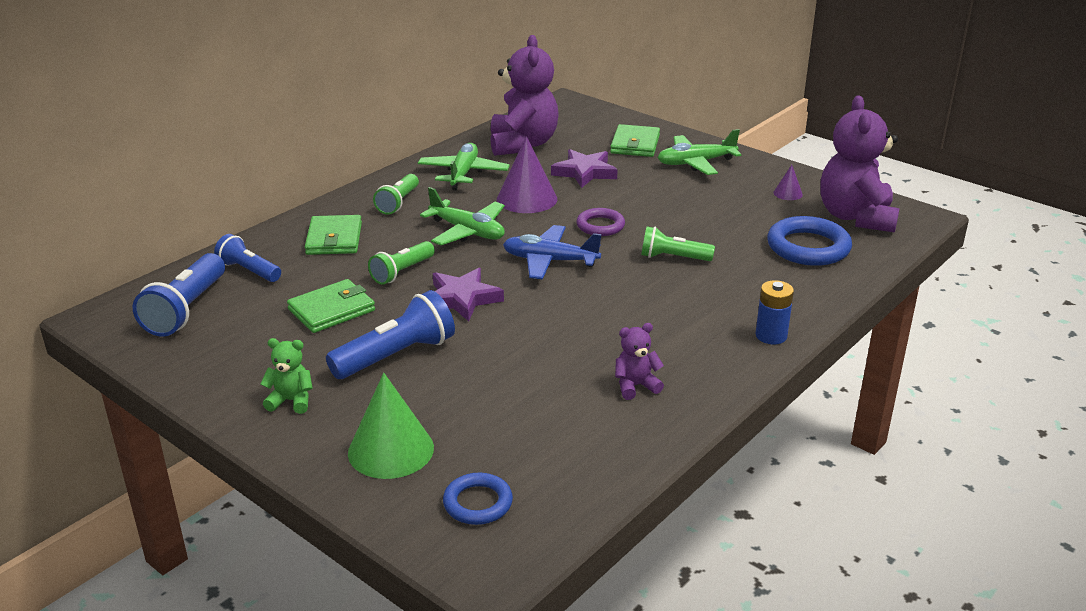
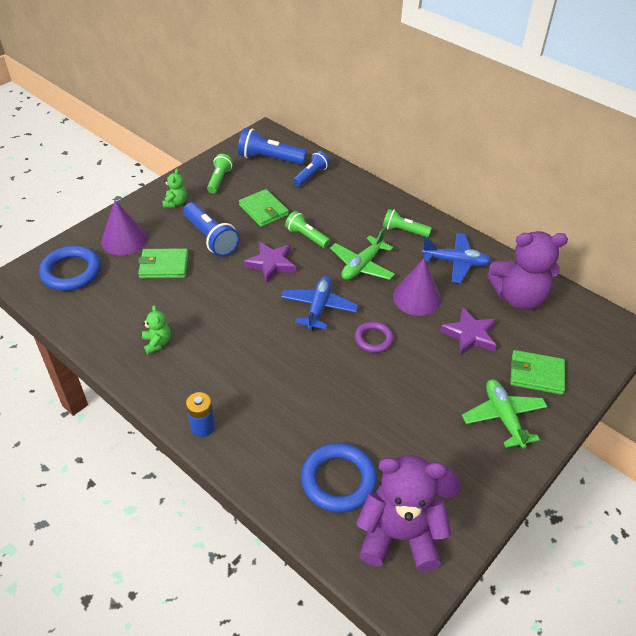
camera: 90 degrees right, 15 degrees up
green wallet [305,215,362,255] -> green wallet moved to [138,248,189,278]
green cone [348,373,434,479] -> purple cone [101,200,147,255]
green plane [418,143,510,190] -> blue plane [422,233,491,283]
blue ring [443,473,513,525] -> blue ring [39,246,101,291], size x1.65
purple teddy bear [615,323,664,400] -> green teddy bear [142,305,171,354]
green flashlight [641,226,715,261] -> green flashlight moved to [207,154,233,193]

